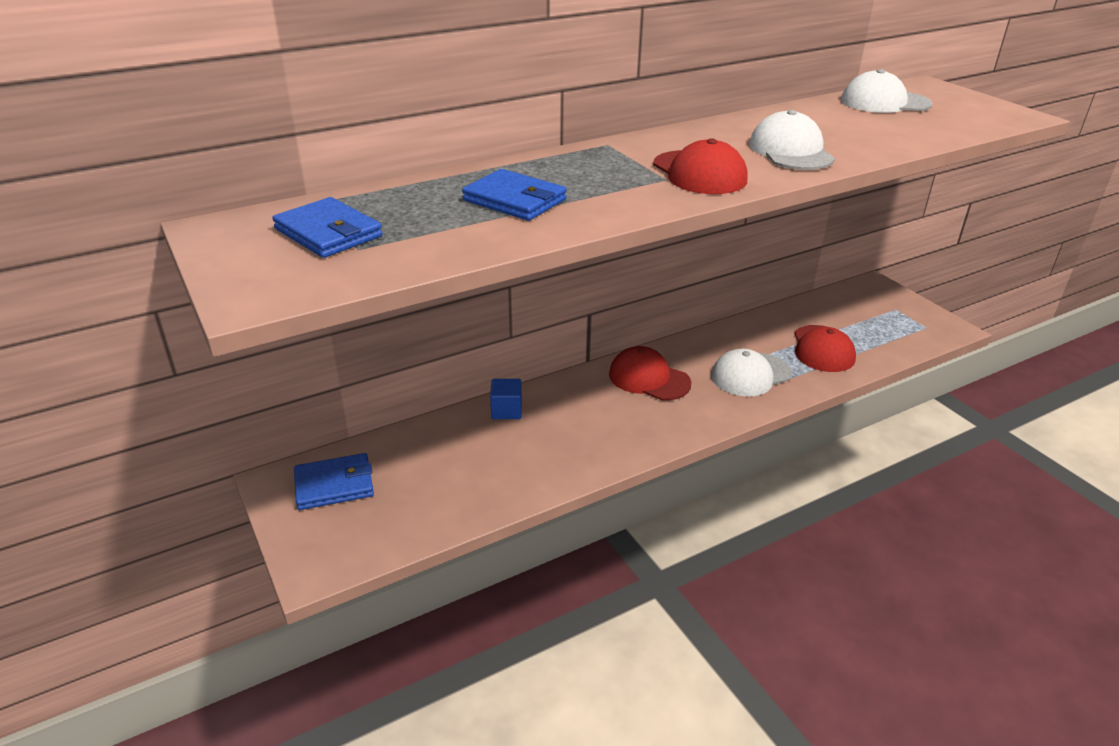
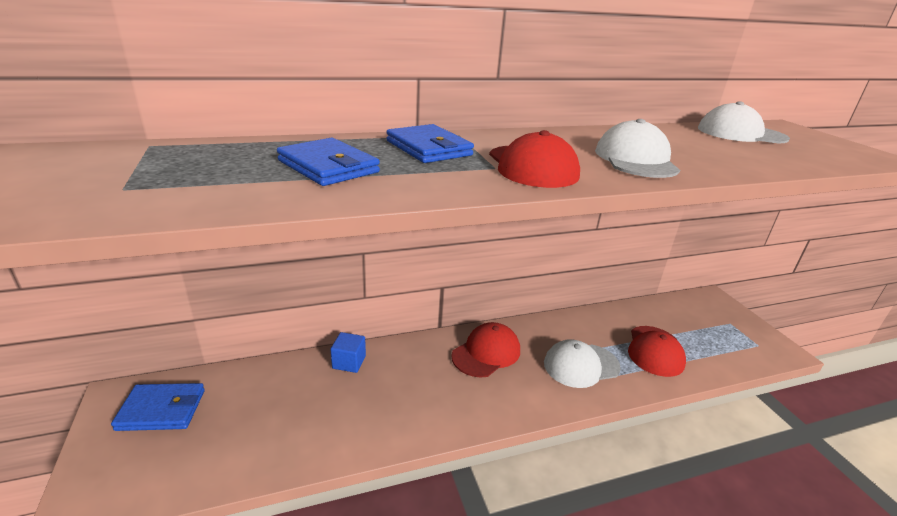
camera: 10 degrees right, 5 degrees down
blue wallet [272,197,383,258] -> blue wallet moved to [387,124,474,163]
red cap [609,346,691,401] -> red cap turned 90 degrees clockwise [451,322,520,378]

